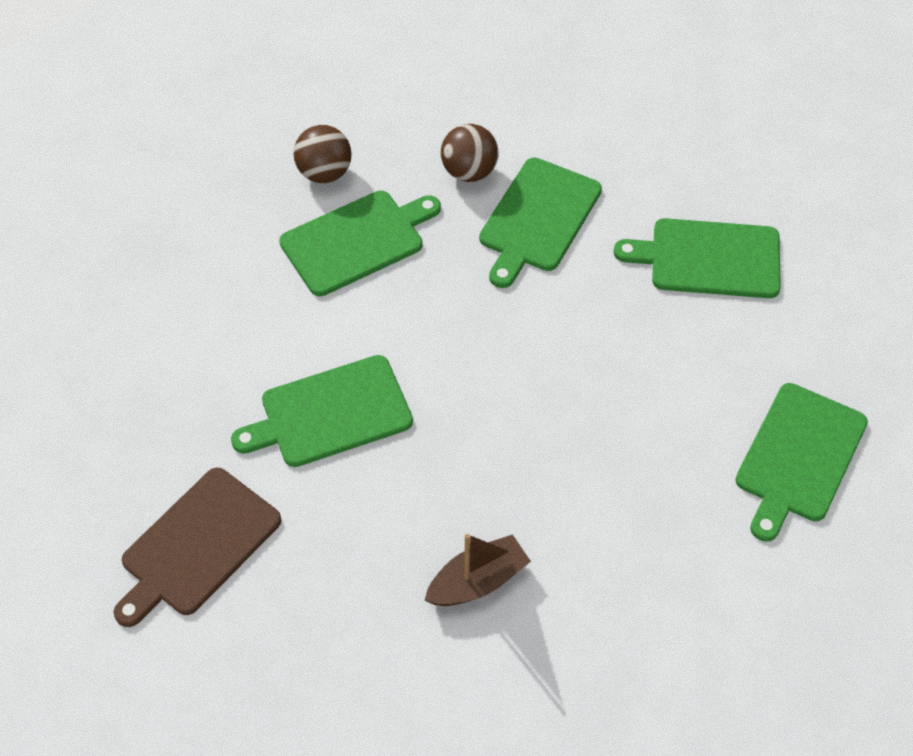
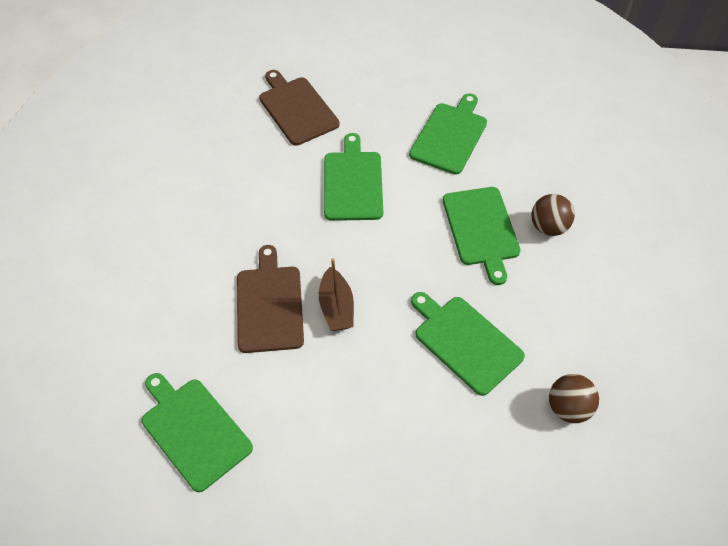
camera: 110 degrees right, 0 degrees up
brown boat [425,534,531,606] -> brown boat moved to [319,258,354,331]
brown ball [441,124,499,182] -> brown ball moved to [549,374,599,423]
green cutting board [614,218,781,298] -> green cutting board moved to [409,93,487,175]
none -> brown cutting board [237,245,304,353]

